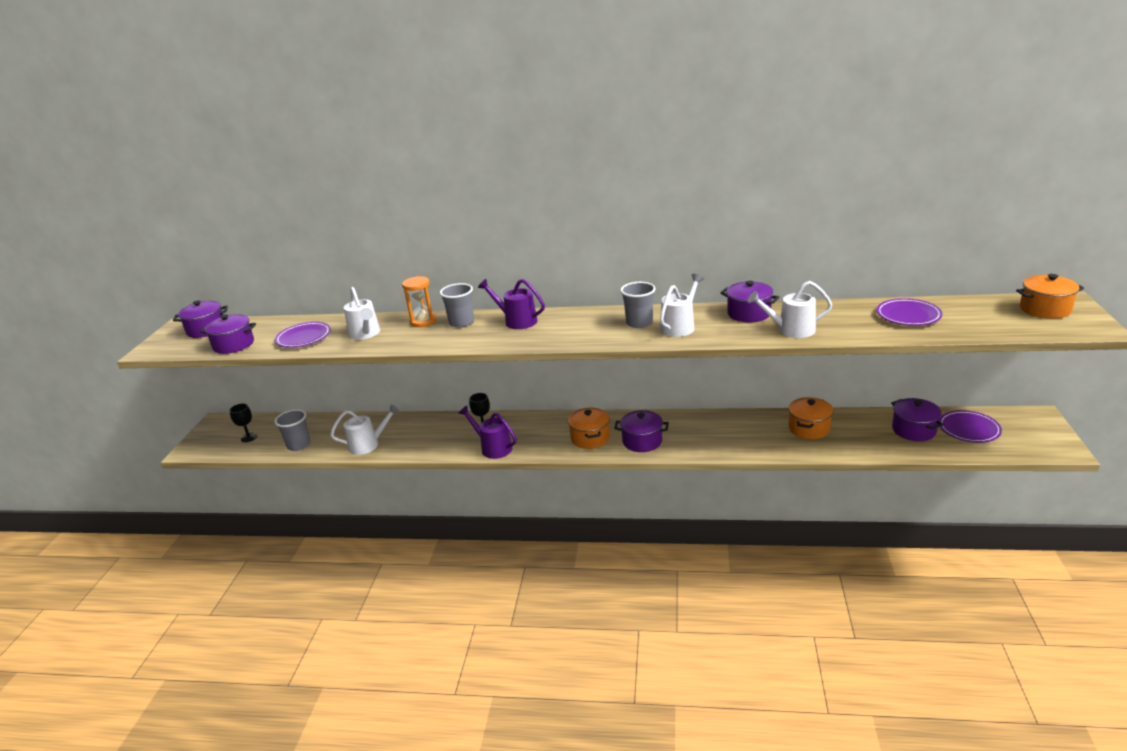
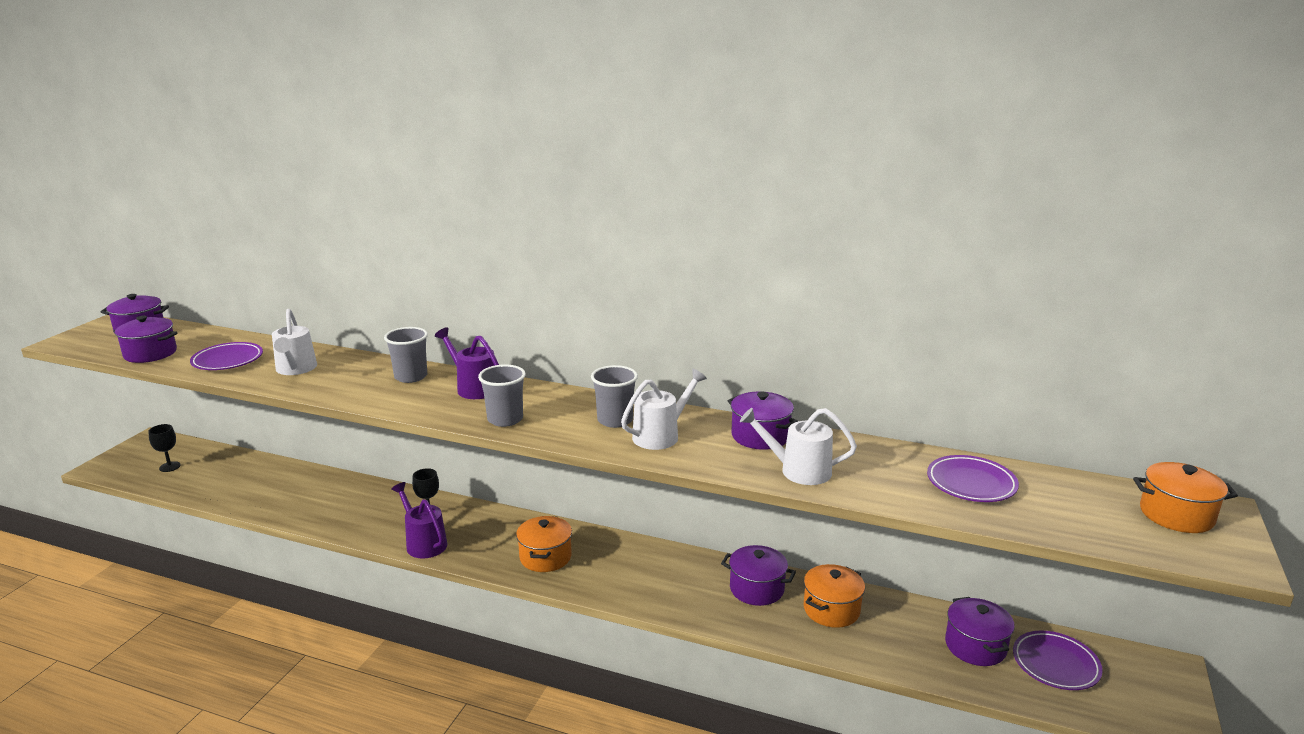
camera: 10 degrees right, 5 degrees down
grey cup [275,409,311,451] -> grey cup moved to [478,364,526,427]
white watering can [330,404,399,455] -> none
orange hourglass [402,276,436,327] -> none
purple pot [614,410,669,452] -> purple pot moved to [721,545,796,606]

